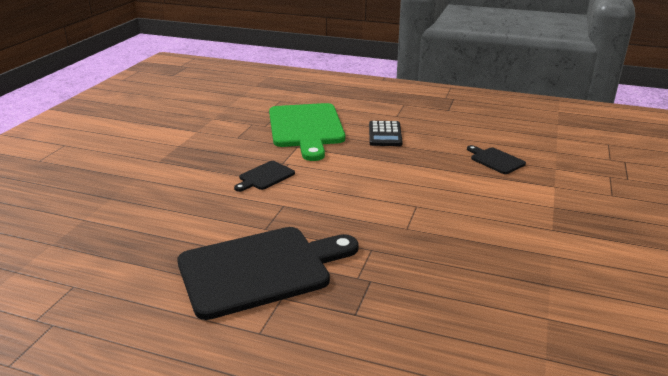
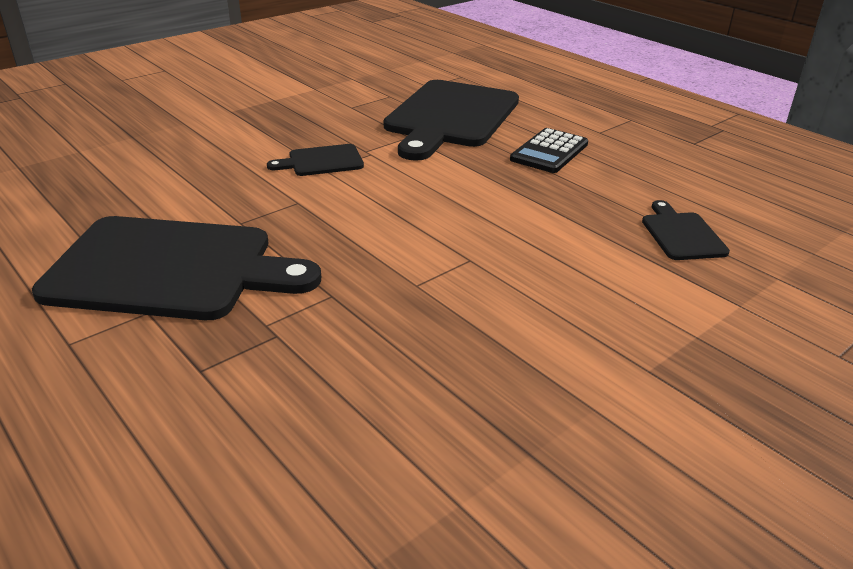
camera: 30 degrees right, 5 degrees up
green cutting board [269,103,345,161] -> black cutting board [384,80,519,161]

